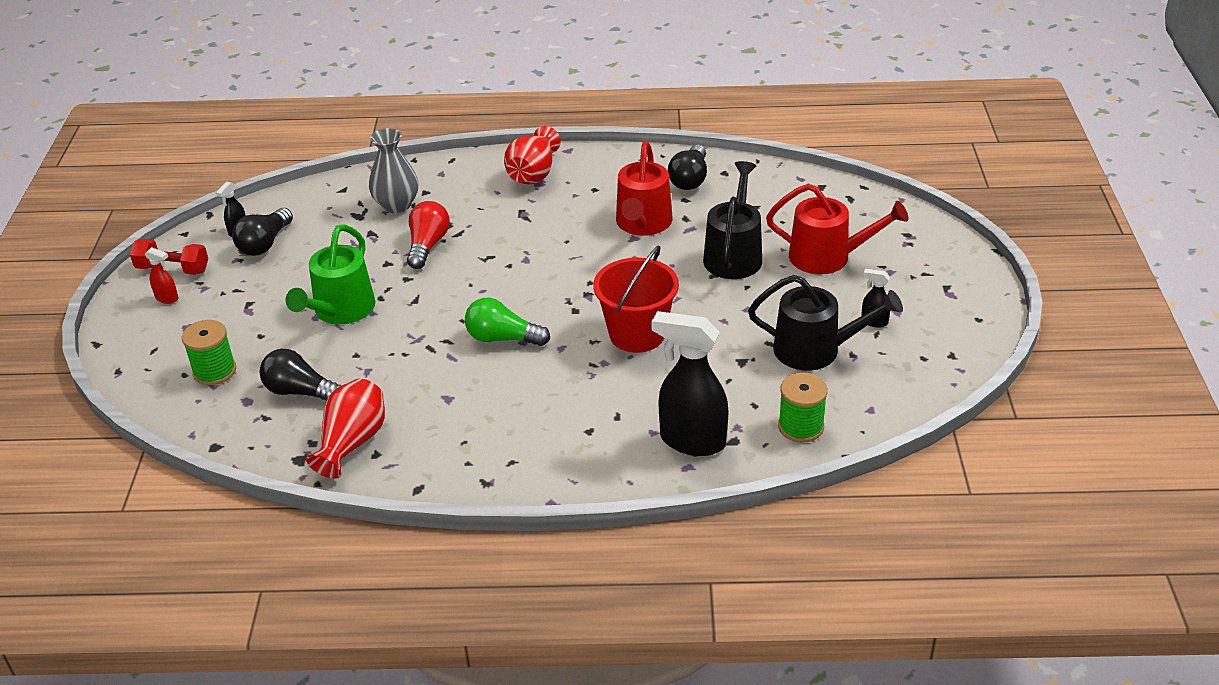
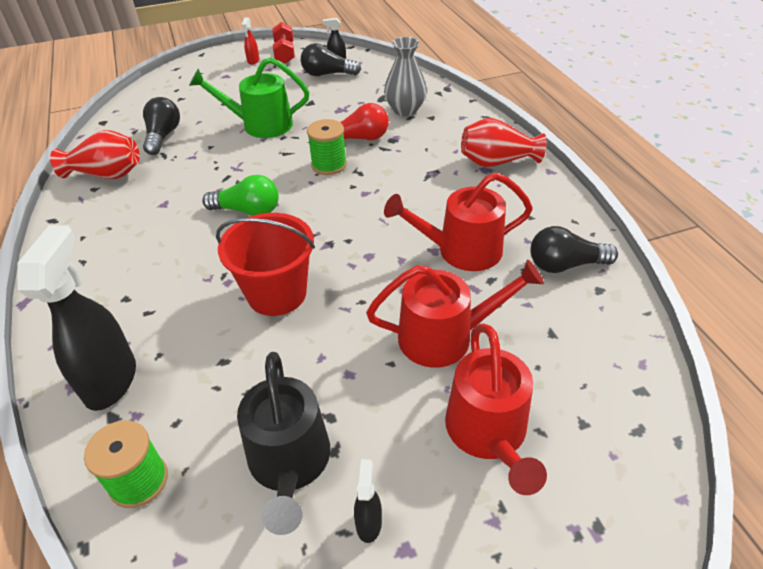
camera: 70 degrees right, 5 degrees up
green spool [182,320,236,385] -> green spool moved to [307,119,347,175]
green light bulb [465,298,550,346] -> green light bulb turned 105 degrees clockwise [202,175,279,216]
black watering can [703,161,762,279] -> red watering can [366,260,544,368]

